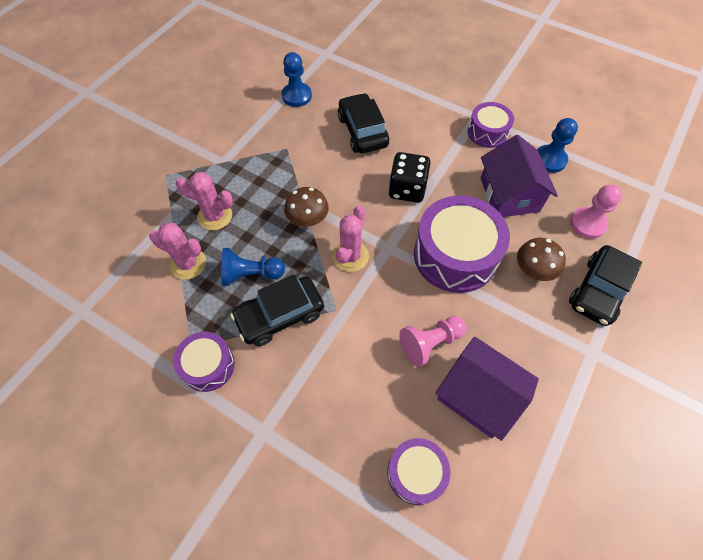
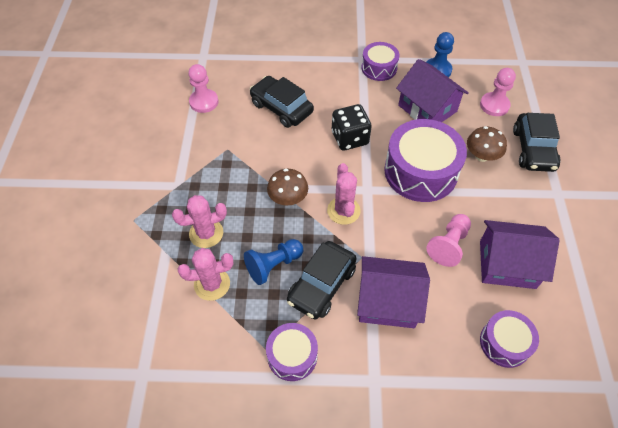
camera: 30 degrees left, 5 degrees down
blue pawn [282,52,312,107] -> pink pawn [188,64,219,113]
none -> purple house [357,256,430,328]

